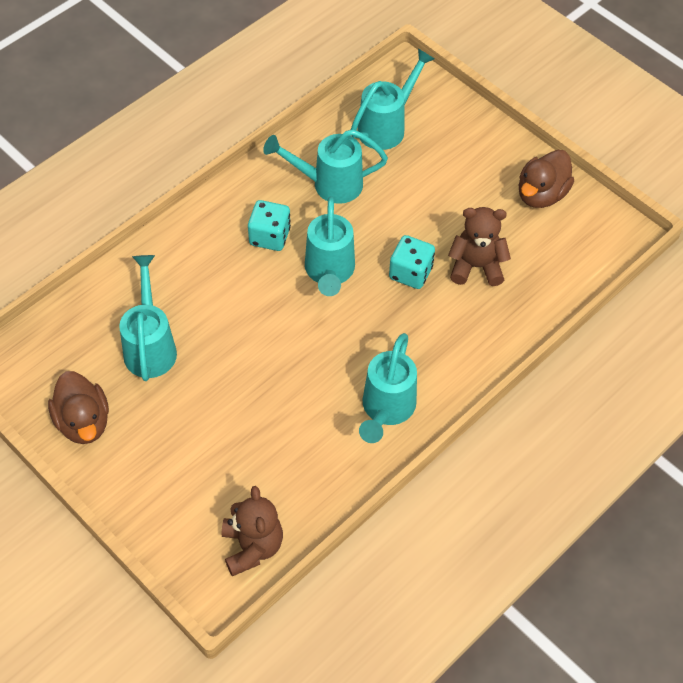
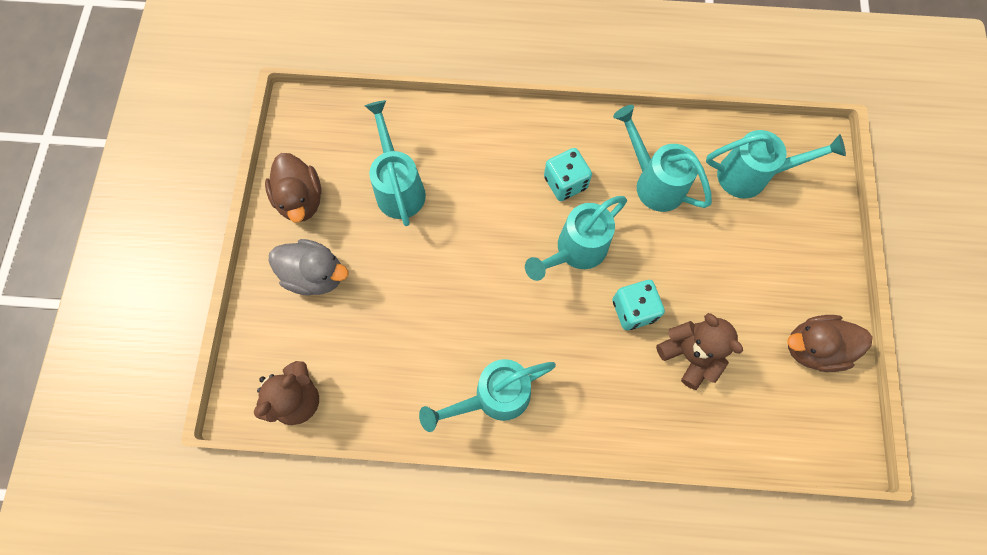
camera: 50 degrees right, 15 degrees up
brown duck [48,371,109,444] -> brown duck turned 45 degrees counterclockwise [265,153,321,222]
turquoise watering can [119,255,177,381] -> turquoise watering can turned 60 degrees counterclockwise [365,100,426,226]
none -> grey duck [269,239,349,296]

